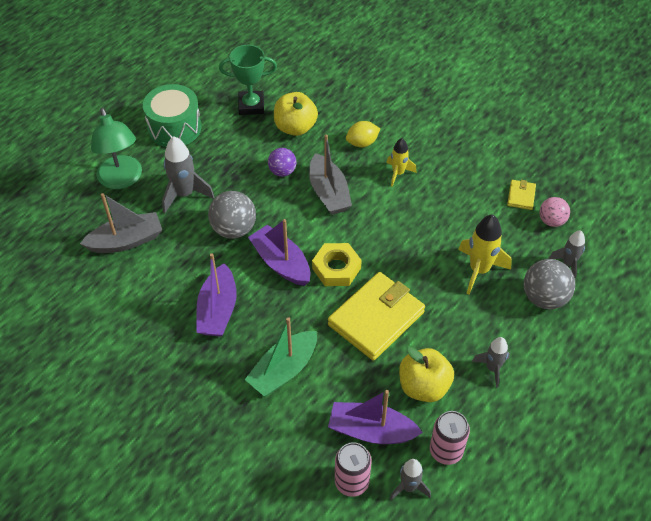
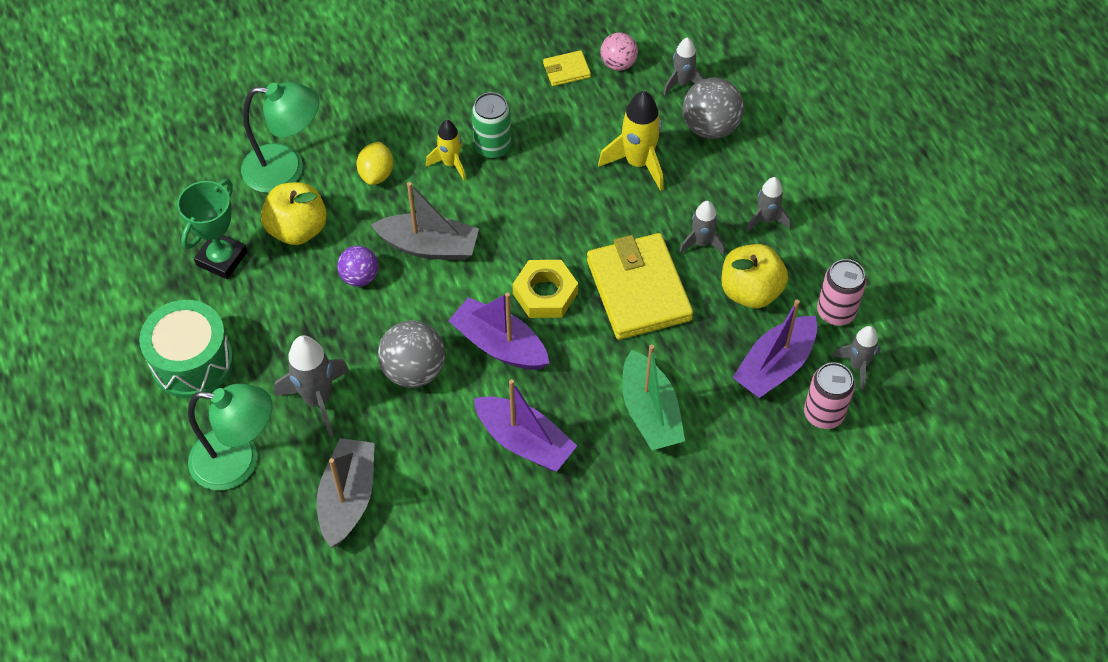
camera: 60 degrees left, 5 degrees up
purple boat [248,219,310,286] -> purple boat turned 45 degrees clockwise [448,293,550,370]
yellow wallet [507,180,536,210] -> yellow wallet turned 60 degrees counterclockwise [543,50,591,86]
none -> green lamp [241,82,319,193]
none -> green can [472,92,511,159]
none -> grey rocket [679,201,725,255]

